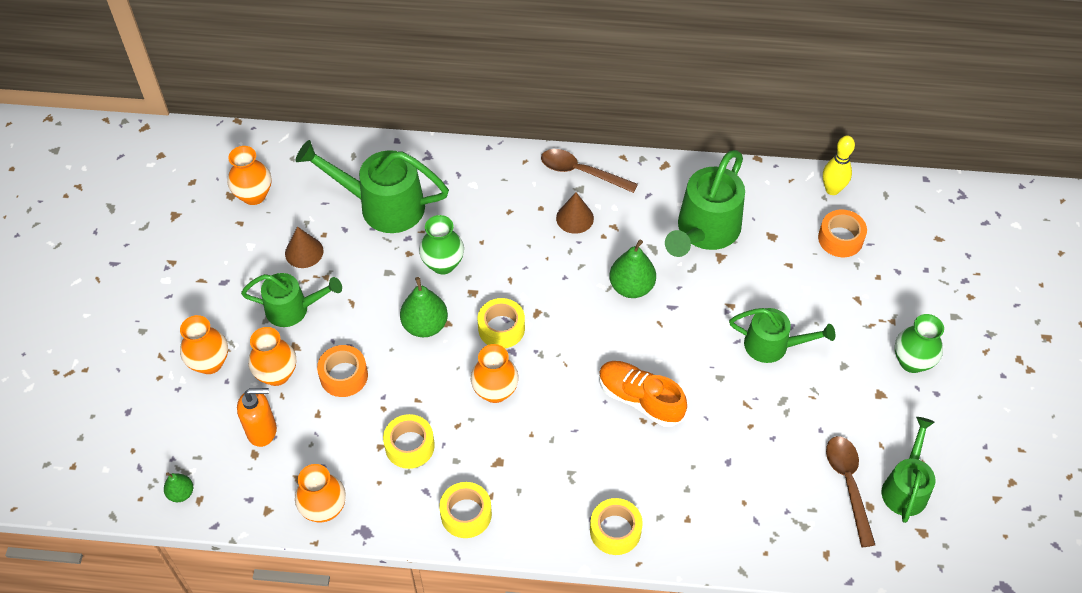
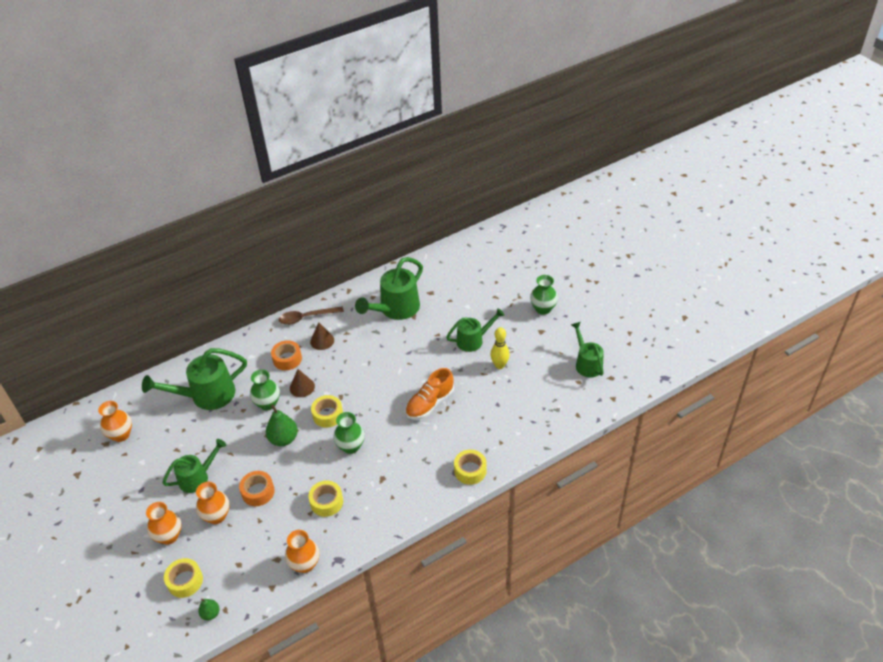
camera: 35 degrees left, 10 degrees down
orange soap dispenser [237,388,277,447] -> none
brown cone [285,227,324,268] -> brown cone moved to [290,369,315,397]
yellow tape [439,482,492,538] -> yellow tape moved to [164,558,203,598]
orange vase [471,344,519,403] -> green vase [333,412,365,454]
orange shoe [599,361,687,427] -> orange shoe turned 45 degrees counterclockwise [406,368,454,420]
green pear [609,239,656,298] -> none
green watering can [665,150,745,257] -> green watering can turned 45 degrees clockwise [355,257,423,320]
orange tape [818,210,867,257] -> orange tape moved to [271,340,302,370]
yellow bowling pin [823,136,855,195] -> yellow bowling pin moved to [490,327,510,369]
brown spoon [826,436,875,547] -> none

